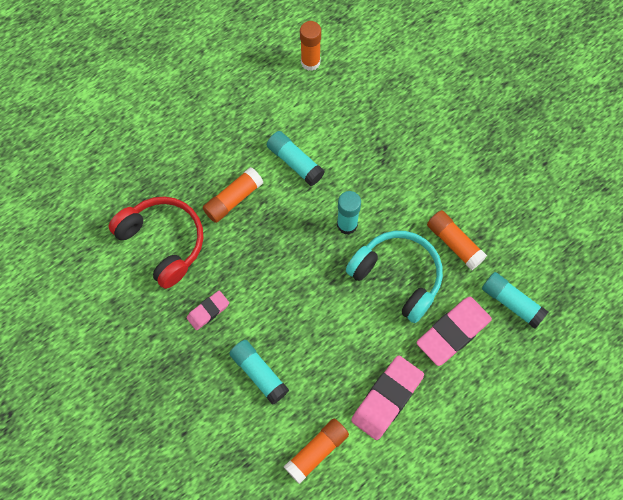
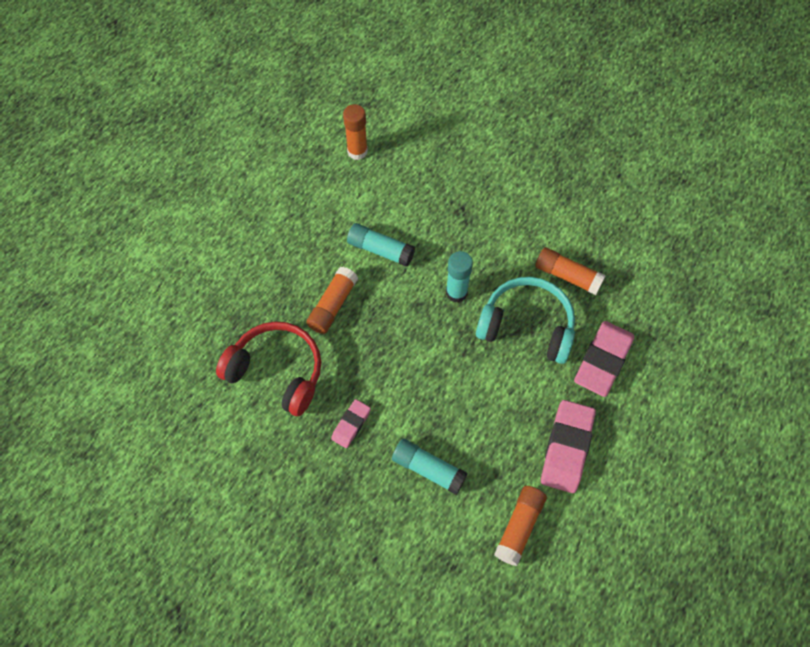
camera: 20 degrees left, 5 degrees down
turquoise glue stick [482,272,548,329] -> none

